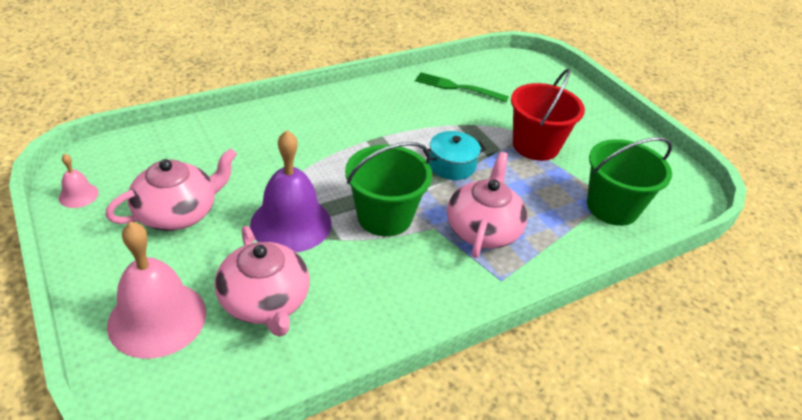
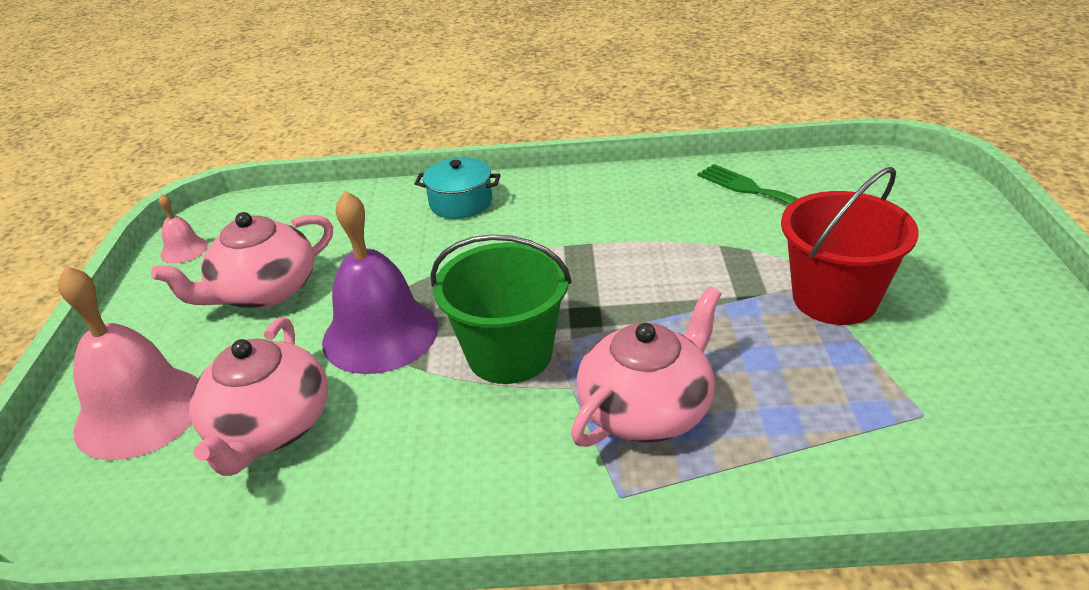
camera: 35 degrees right, 5 degrees down
pink teapot [105,148,237,231] -> pink teapot turned 150 degrees clockwise [151,212,333,308]
turquoise pot [423,131,486,180] -> turquoise pot moved to [415,157,500,219]
green bucket [587,137,672,226] -> none

